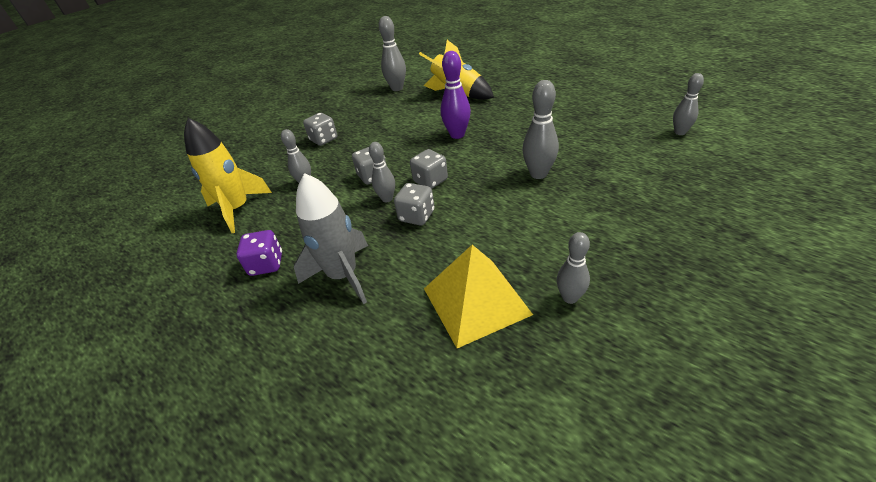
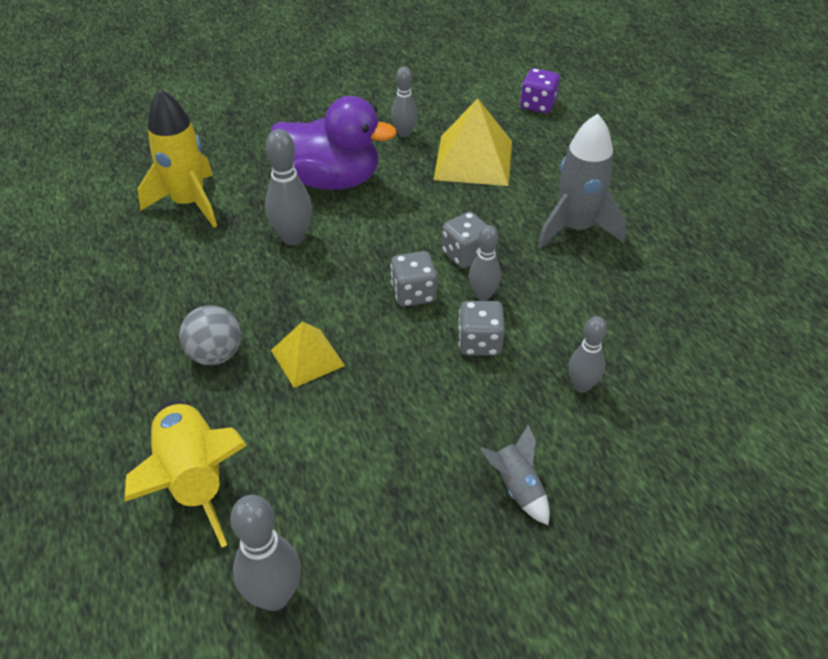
camera: 155 degrees left, 5 degrees up
yellow rocket [184,118,272,233] -> yellow rocket moved to [138,89,217,228]
purple dice [236,230,282,276] -> purple dice moved to [520,68,560,113]
grey dice [303,113,337,146] -> grey rocket [481,425,550,525]
purple bowling pin [441,51,471,139] -> yellow pyramid [271,321,345,388]
grey bowling pin [673,73,704,135] -> none
none -> grey ball [179,305,241,365]
none -> purple duck [271,96,397,190]

